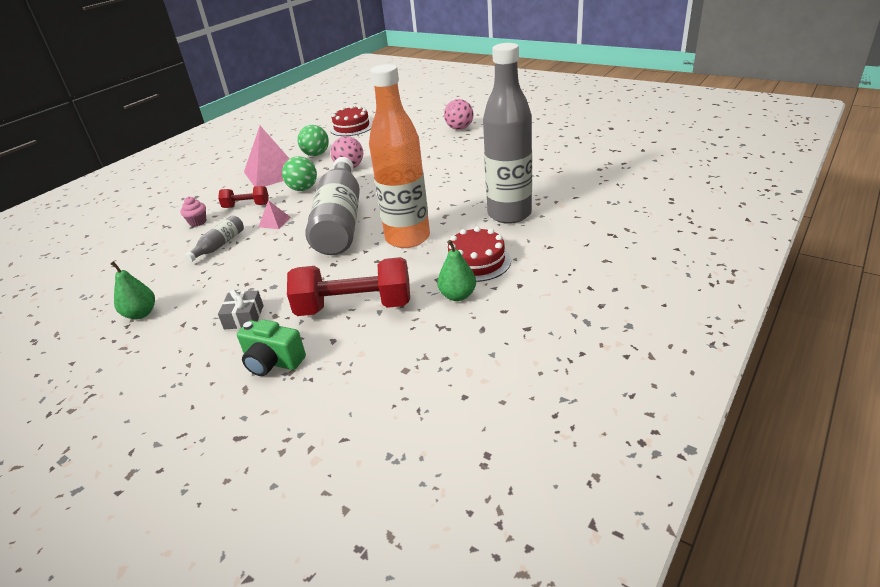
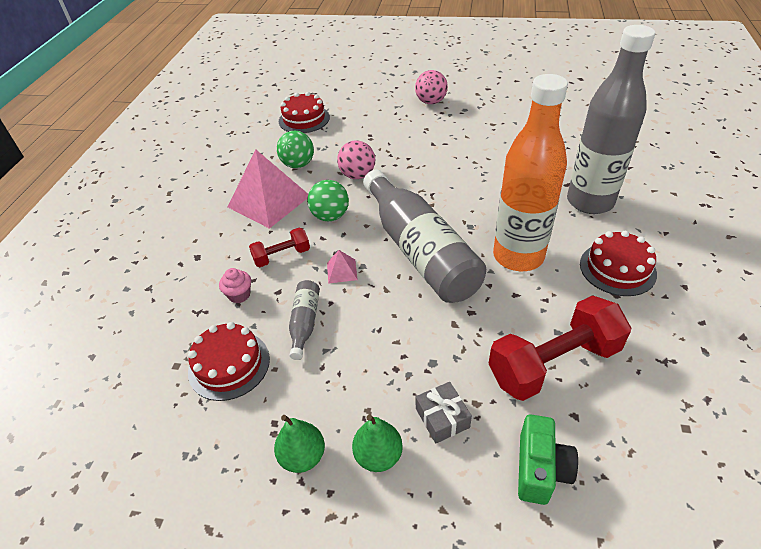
camera: 25 degrees left, 10 degrees up
green camera [237,319,306,376] -> green camera turned 75 degrees counterclockwise [518,414,578,505]
green pear [437,240,476,301] -> green pear moved to [352,415,403,472]
none -> red cake [188,322,270,401]

